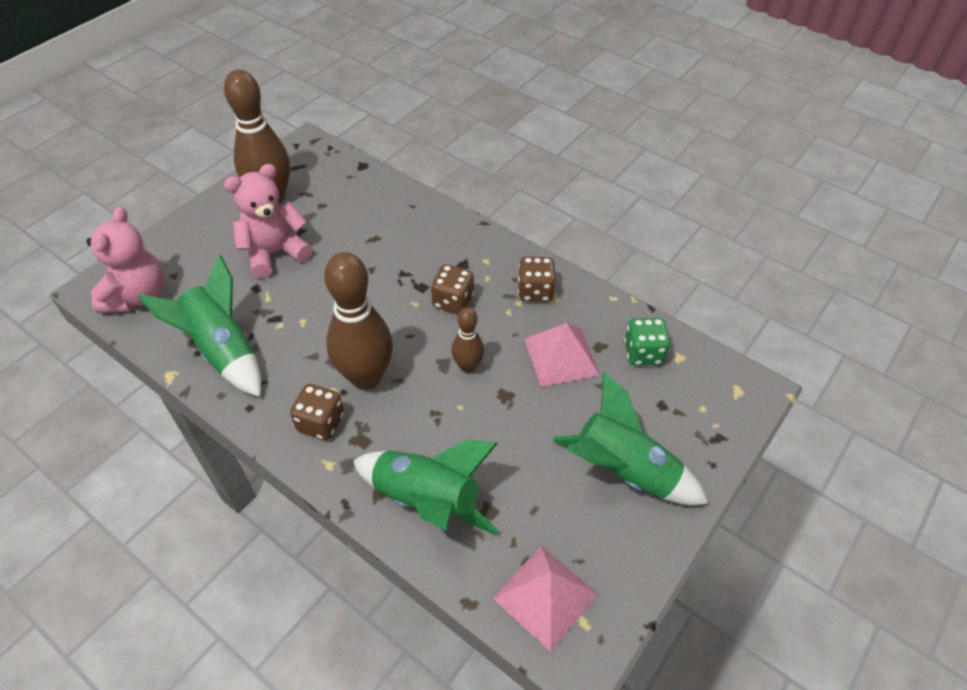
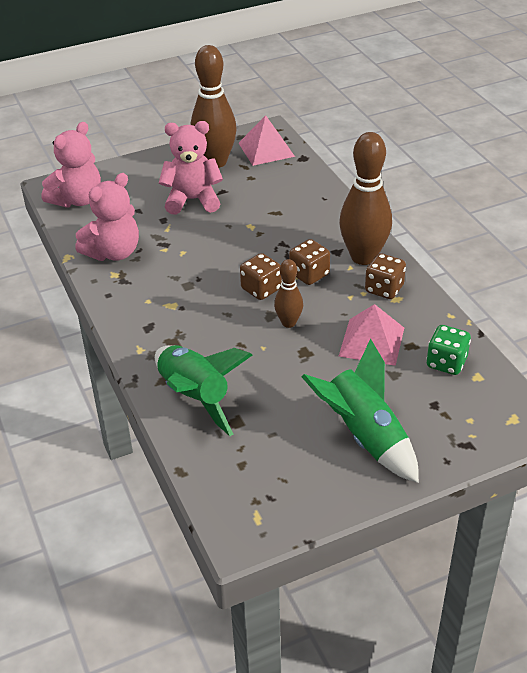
camera: 30 degrees right, 10 degrees down
green rocket [138,255,262,397] -> pink teddy bear [75,173,139,261]
brown dice [290,384,344,440] -> brown dice moved to [240,253,282,300]
brown bowling pin [324,252,393,390] -> brown bowling pin moved to [339,132,392,265]
pink pyramid [492,546,599,652] -> pink pyramid moved to [239,115,295,166]

